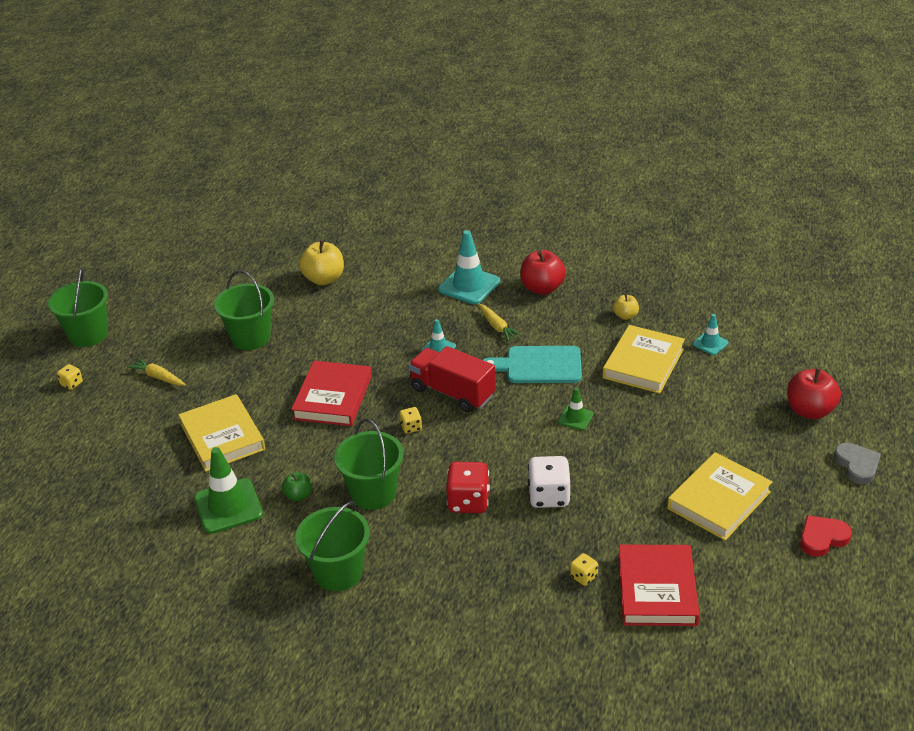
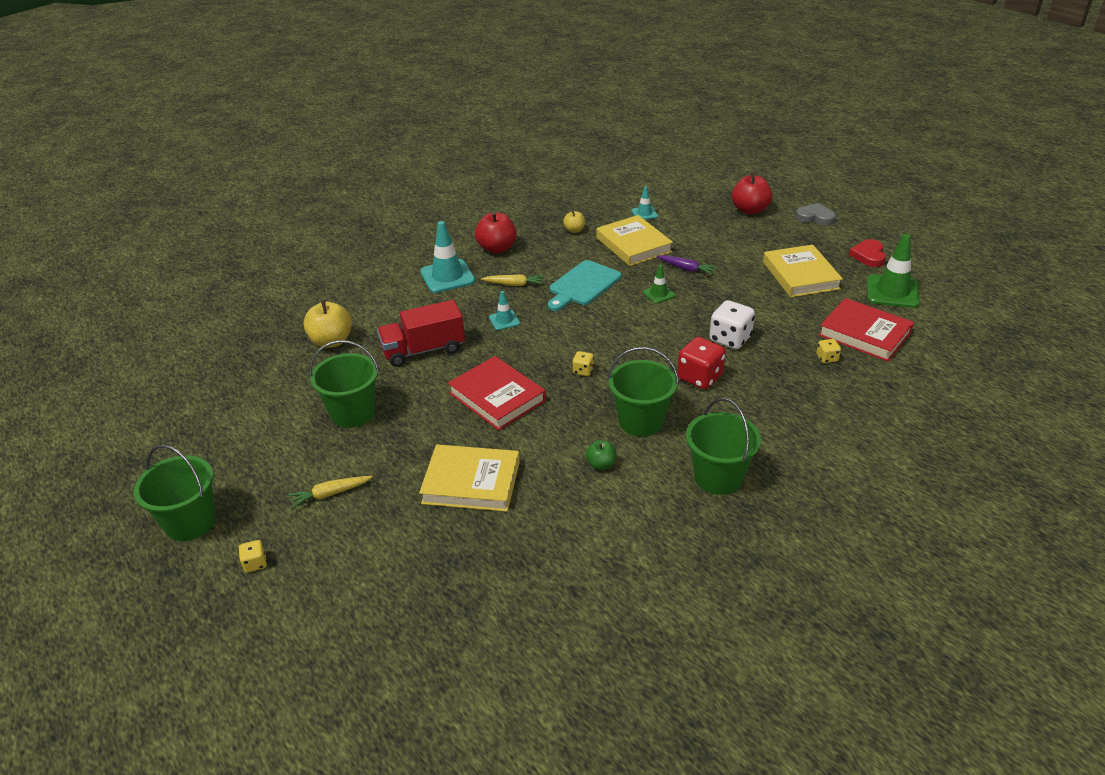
camera: 55 degrees left, 0 degrees up
green traffic cone [194,447,263,534] -> green traffic cone moved to [867,234,920,308]
red truck [408,346,496,412] -> red truck moved to [377,300,465,367]
none -> purple carrot [656,255,717,275]

